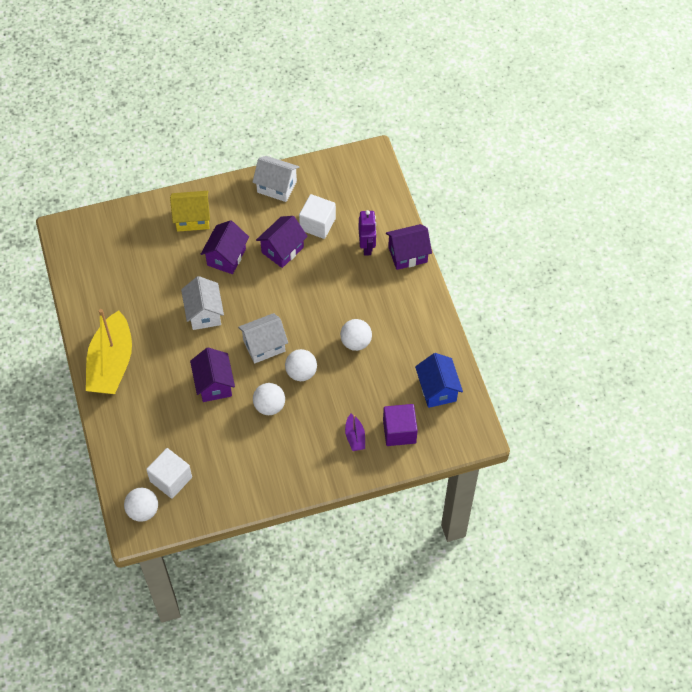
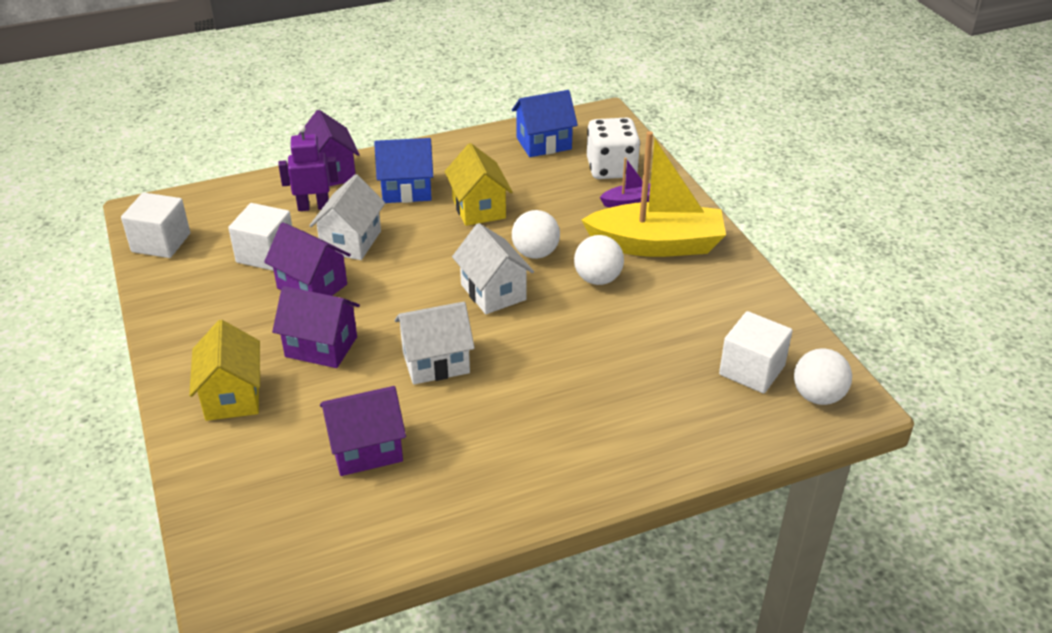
camera: 95 degrees left, 20 degrees down
yellow boat [86,309,132,394] -> yellow boat moved to [582,131,726,257]
purple house [190,348,235,402] -> purple house moved to [320,386,406,476]
white house [252,156,300,202] -> white house moved to [309,174,385,260]
white ball [340,319,372,351] -> yellow house [444,143,513,226]
purple cube [383,404,418,446] -> white dice [587,118,640,179]
none -> white cube [121,193,190,258]
none -> blue house [374,138,433,203]

